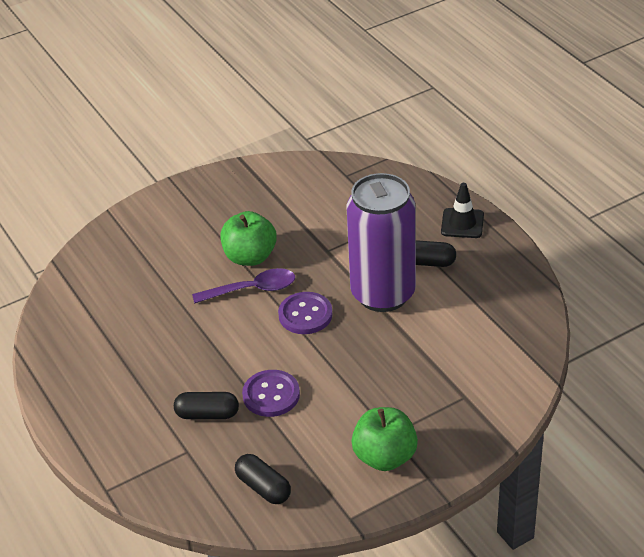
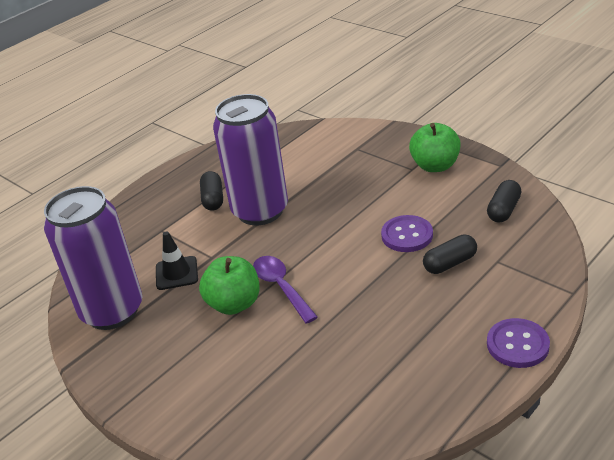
camera: 105 degrees left, 5 degrees down
black capsule [174,392,239,419] -> black capsule turned 75 degrees clockwise [423,234,477,274]
purple button [278,292,333,334] -> purple button moved to [487,318,550,368]
black traffic cone [441,183,484,238] -> black traffic cone moved to [156,231,198,290]
none -> purple can [44,186,142,330]

